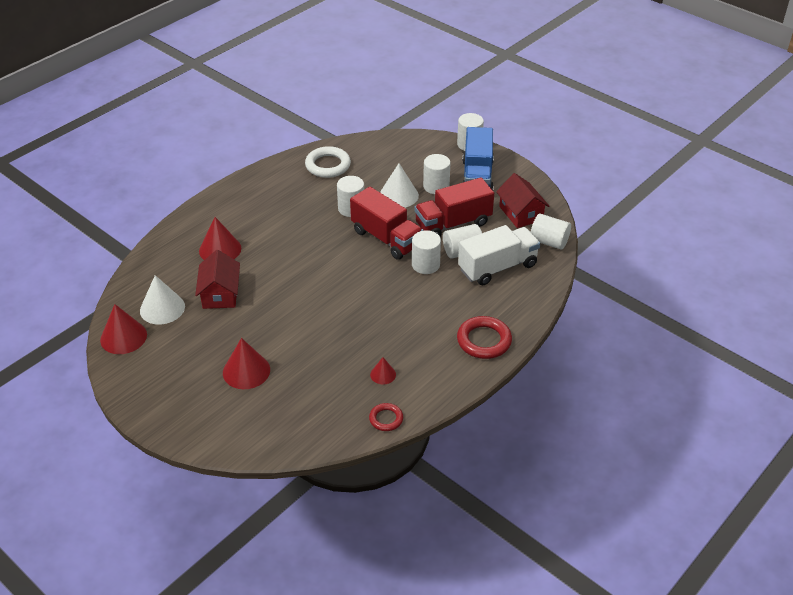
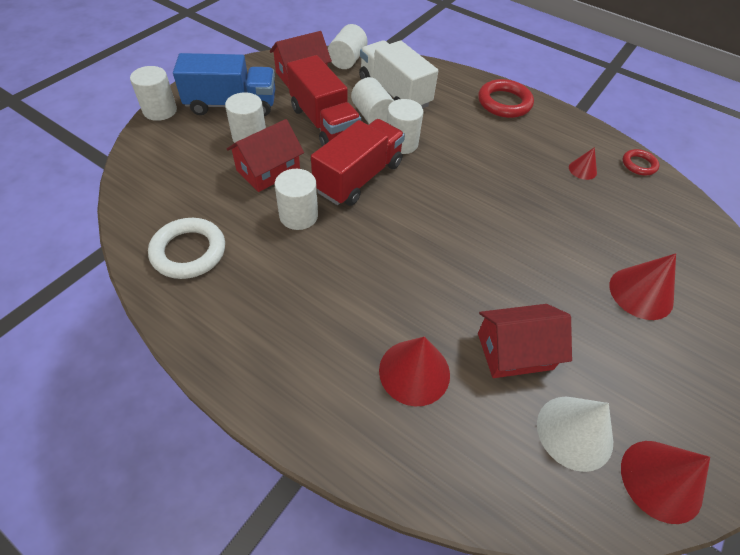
camera: 100 degrees left, 10 degrees up
white cone [380,163,419,208] -> red house [227,119,304,192]

